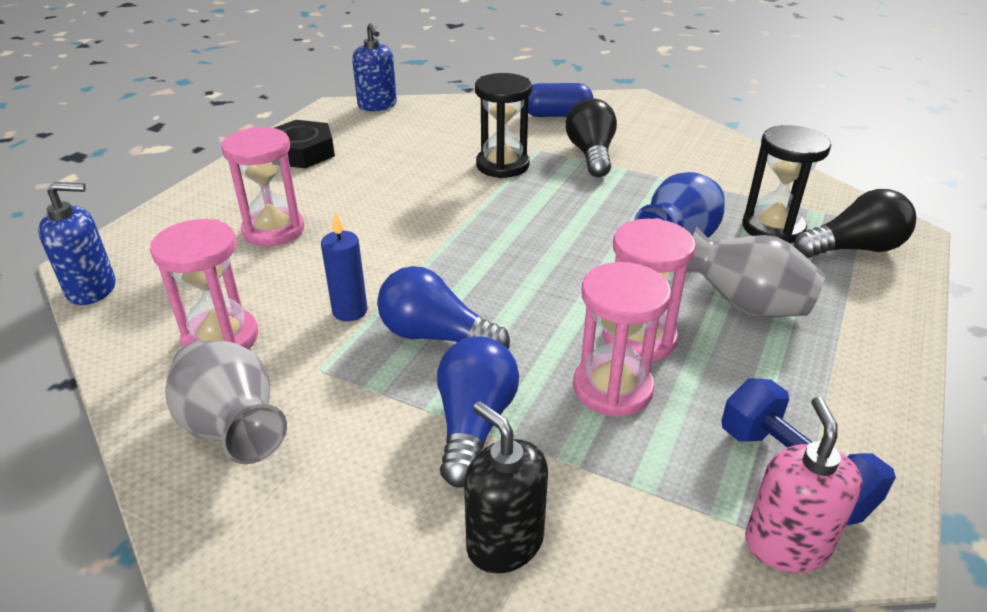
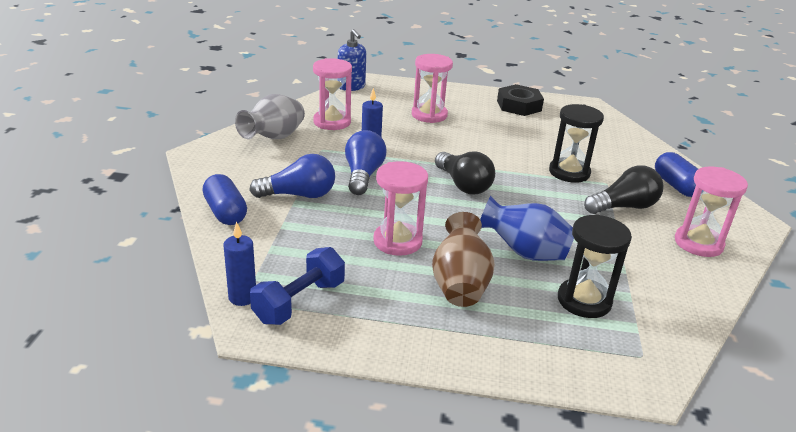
camera: 70 degrees right, 5 degrees down
blue soap dispenser [352,23,397,111] -> none
black soap dispenser [464,401,548,573] -> blue capsule [202,174,247,225]
pink hourglass [573,262,671,417] -> pink hourglass moved to [675,166,748,257]
grey vase [686,226,825,317] -> brown vase [432,212,495,307]
pink soap dispenser [745,397,863,573] -> blue candle [223,222,256,306]
black light bulb [794,189,916,258] -> black light bulb moved to [435,151,495,195]

